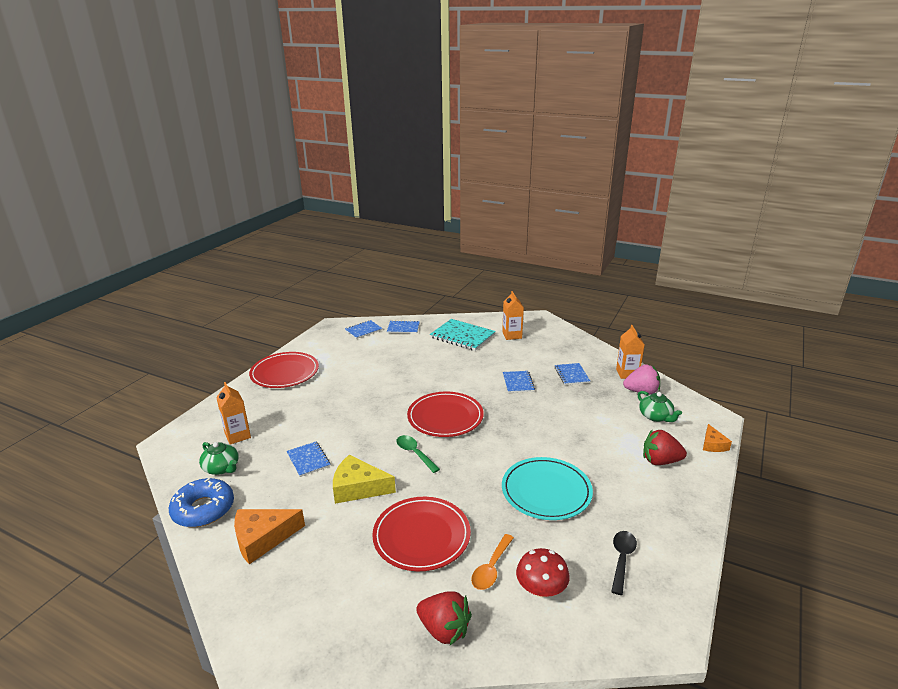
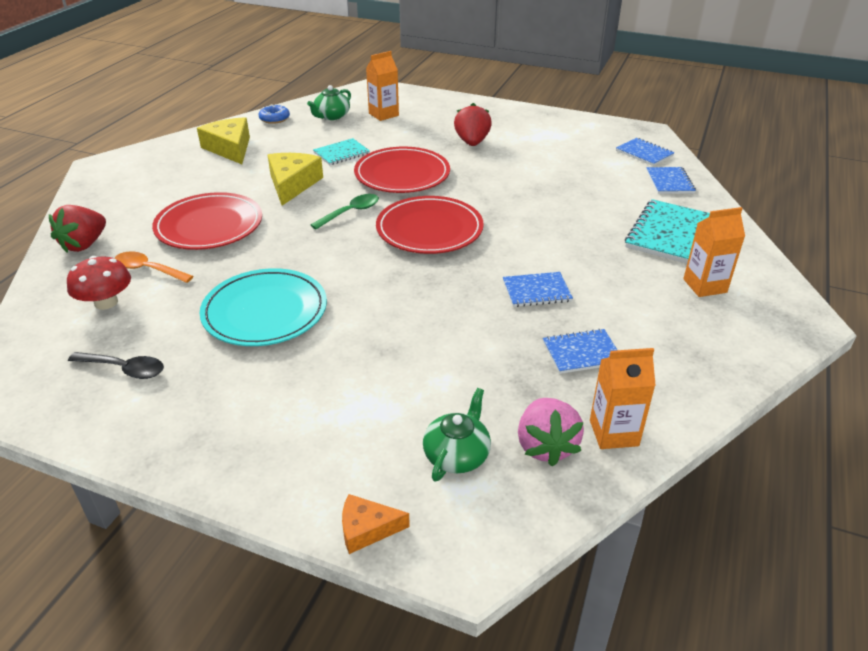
camera: 85 degrees right, 10 degrees up
blue donut [169,478,234,527] -> blue donut [258,104,290,124], size x0.55
orange cheese [234,509,305,564] -> yellow cheese [197,117,250,164]
red plate [249,352,319,388] -> red plate moved to [354,147,450,193]
blue notebook [287,442,330,477] -> turquoise notebook [313,138,370,165]
green teapot [638,391,682,422] -> green teapot turned 150 degrees clockwise [423,388,491,482]
red strawberry [643,430,687,465] -> red strawberry moved to [454,103,492,146]

